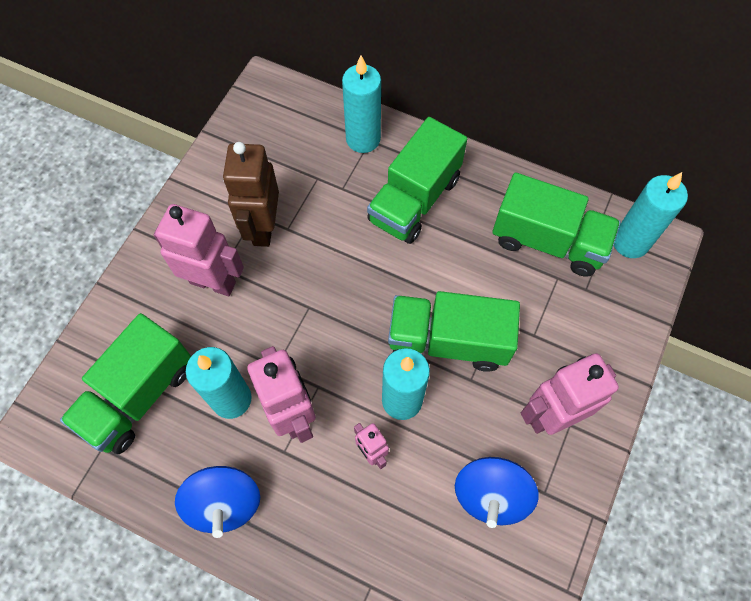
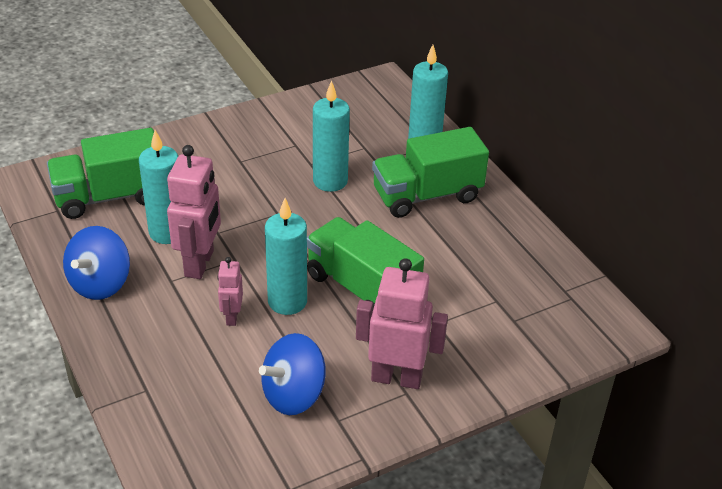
camera: 35 degrees right, 25 degrees down
pink robot [154,204,244,296] -> none
brown robot [223,142,279,247] -> none
green truck [492,173,621,277] -> none
turquoise candle [614,172,688,258] -> turquoise candle moved to [313,80,350,192]

